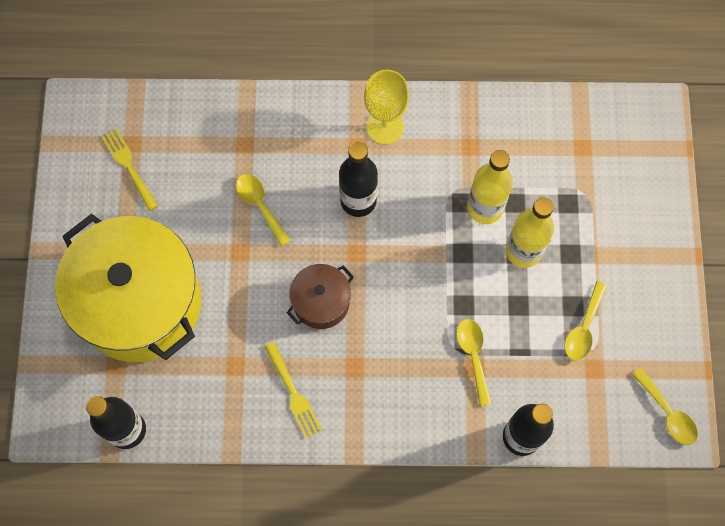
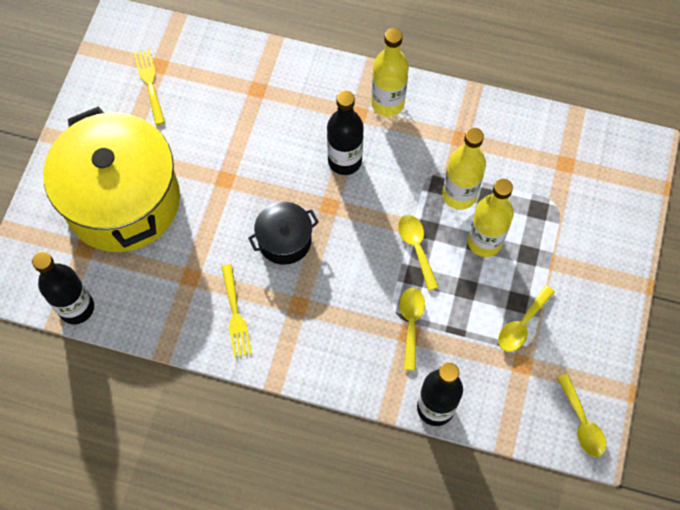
camera: 15 degrees right, 5 degrees down
yellow spoon [236,174,291,246] -> yellow spoon moved to [398,215,439,291]
brown pot [286,264,354,329] -> black pot [248,202,319,265]
yellow goblet [364,70,409,145] -> yellow bottle [371,28,409,117]

